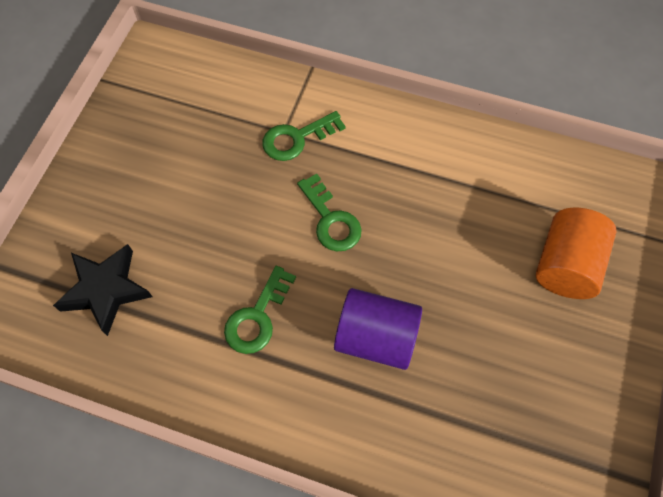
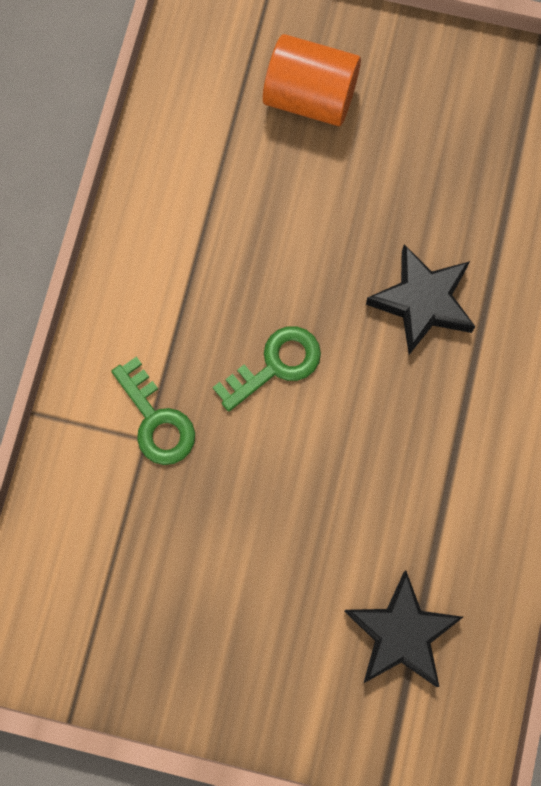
camera: 95 degrees left, 10 degrees up
green key [224,266,296,354] -> none
purple cylinder [334,288,422,370] -> black star [366,244,475,355]

